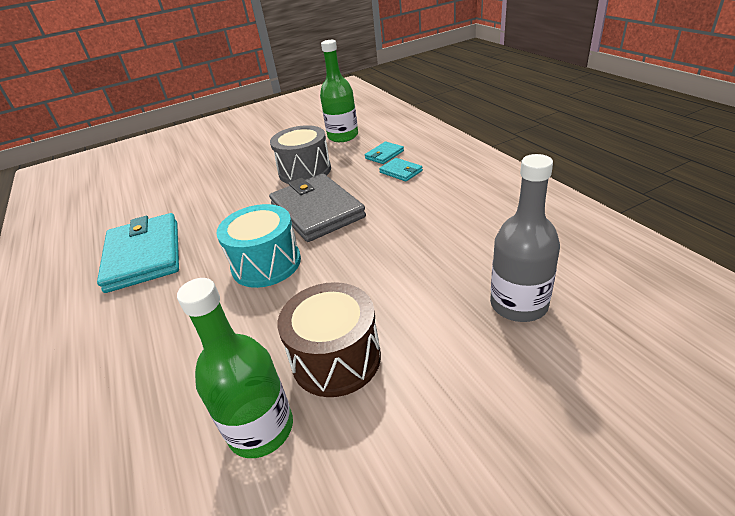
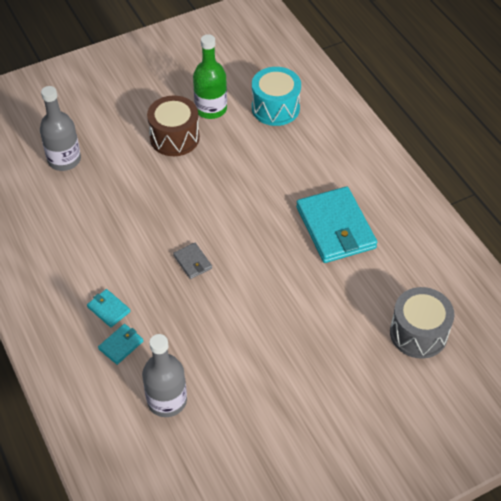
camera: 175 degrees right, 15 degrees up
turquoise drum [216,204,301,288] -> turquoise drum moved to [252,67,301,126]
grey wallet [269,173,366,242] -> grey wallet [173,242,212,279], size x0.44
grey drum [270,125,331,184] -> grey drum moved to [390,287,454,359]
green bottle [320,40,358,142] -> grey bottle [142,334,187,417]

